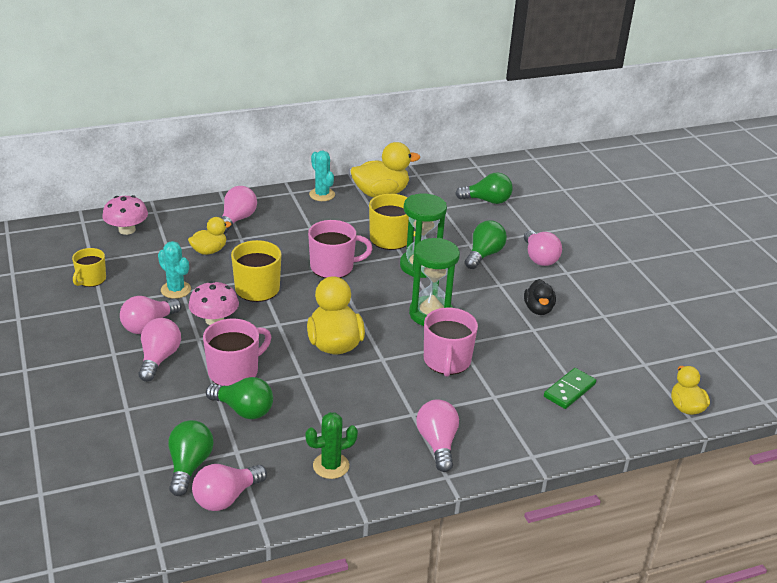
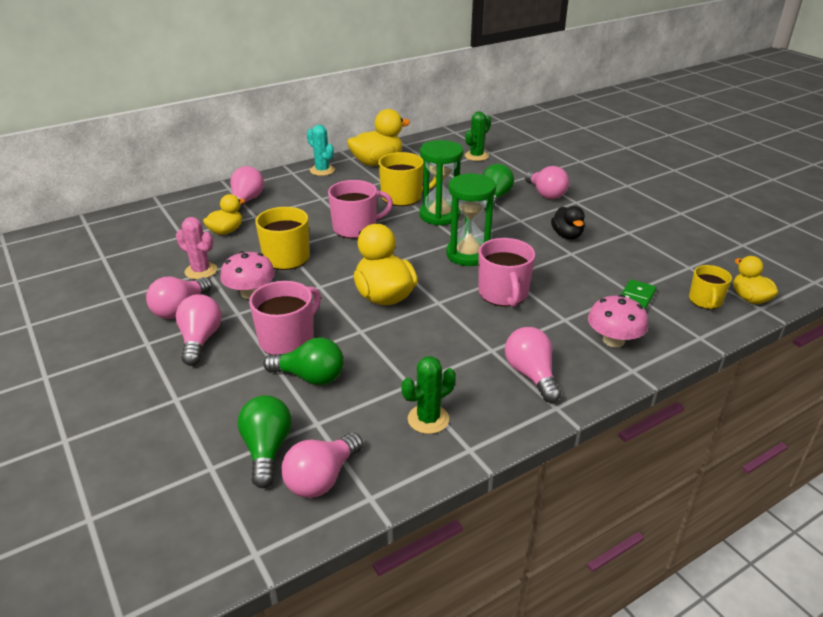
camera: 10 degrees left, 0 degrees up
yellow mug [72,248,106,287] -> yellow mug moved to [689,265,732,309]
pink mushroom [102,195,148,235] -> pink mushroom moved to [588,295,648,347]
turquoise cactus [158,241,191,299] -> pink cactus [176,217,217,279]
green light bulb [455,172,513,204] -> green cactus [465,111,491,161]

